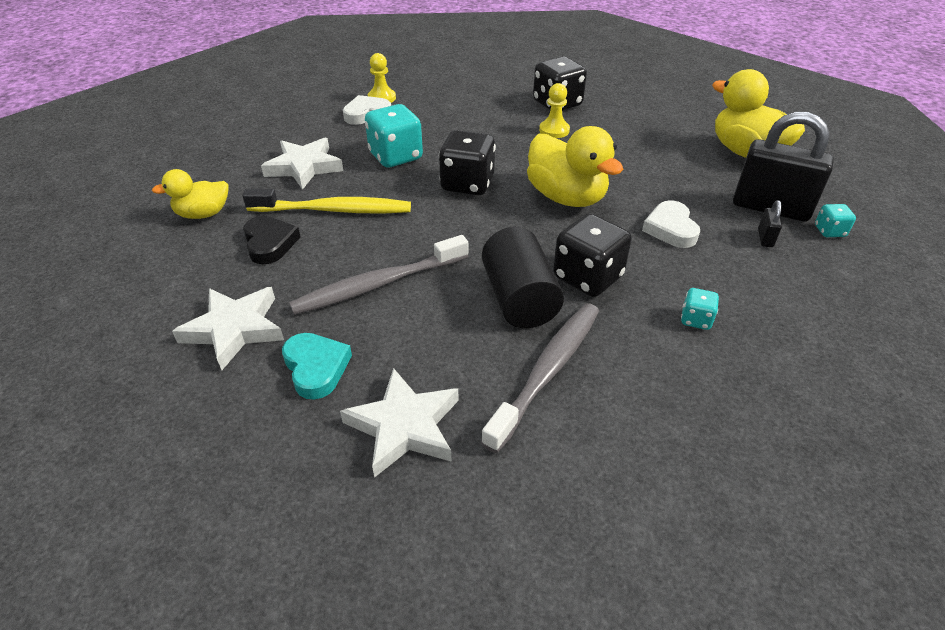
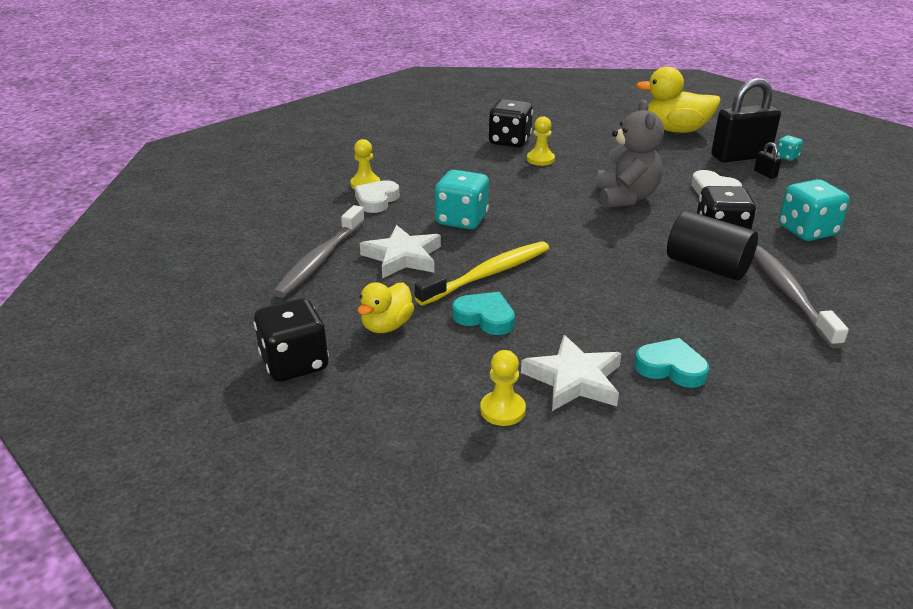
camera: 40 degrees left, 10 degrees down
black heart [243,216,301,264] -> turquoise heart [452,292,515,335]
grey toothbrush [289,235,468,315] -> grey toothbrush moved to [273,205,365,298]
white star [340,368,459,478] -> none
black dice [439,130,496,195] -> black dice moved to [254,298,329,382]
yellow duck [527,126,623,207] -> grey teddy bear [596,100,664,208]
turquoise dice [681,288,719,330] -> turquoise dice [779,179,850,241], size x2.02
none -> yellow pawn [480,350,526,426]

